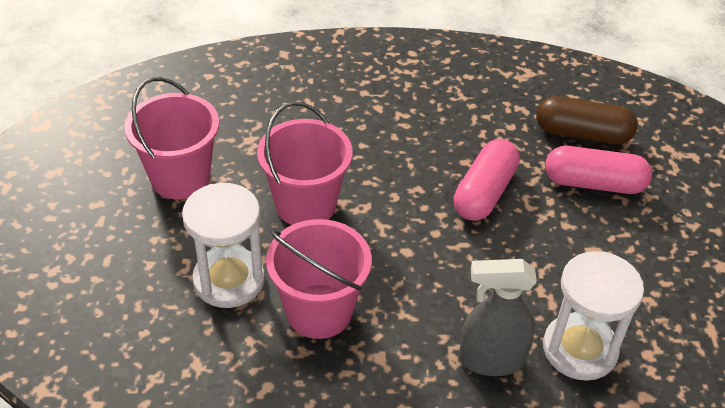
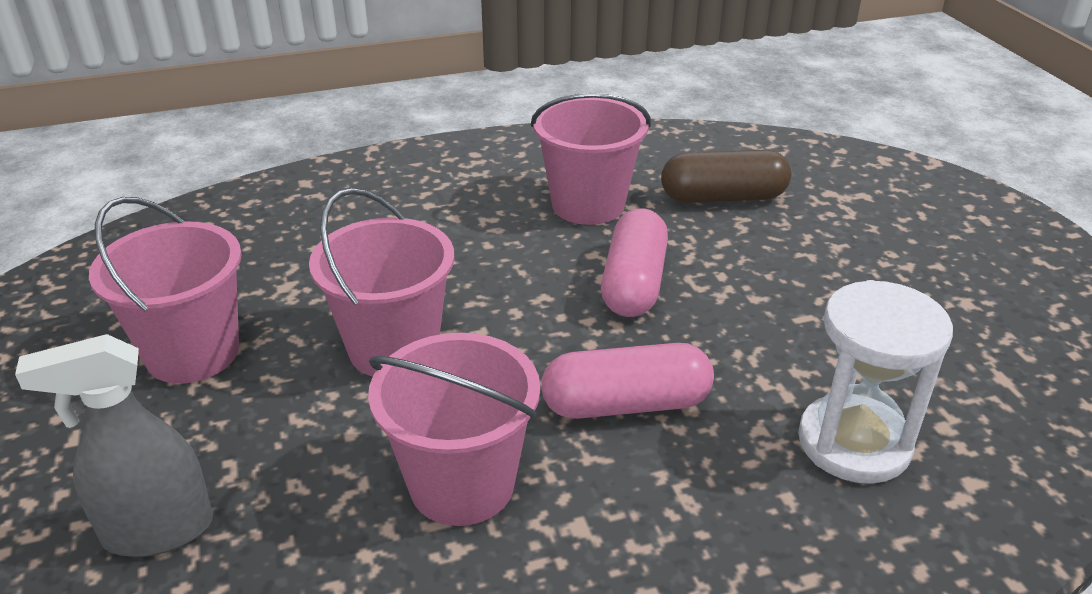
camera: 15 degrees left, 10 degrees down
white hourglass [182,183,265,308] -> none
grey spray bottle [459,259,537,376] -> grey spray bottle moved to [15,334,213,557]
pink capsule [545,146,652,194] -> pink capsule moved to [541,343,714,419]
none -> pink bucket [531,93,651,225]

